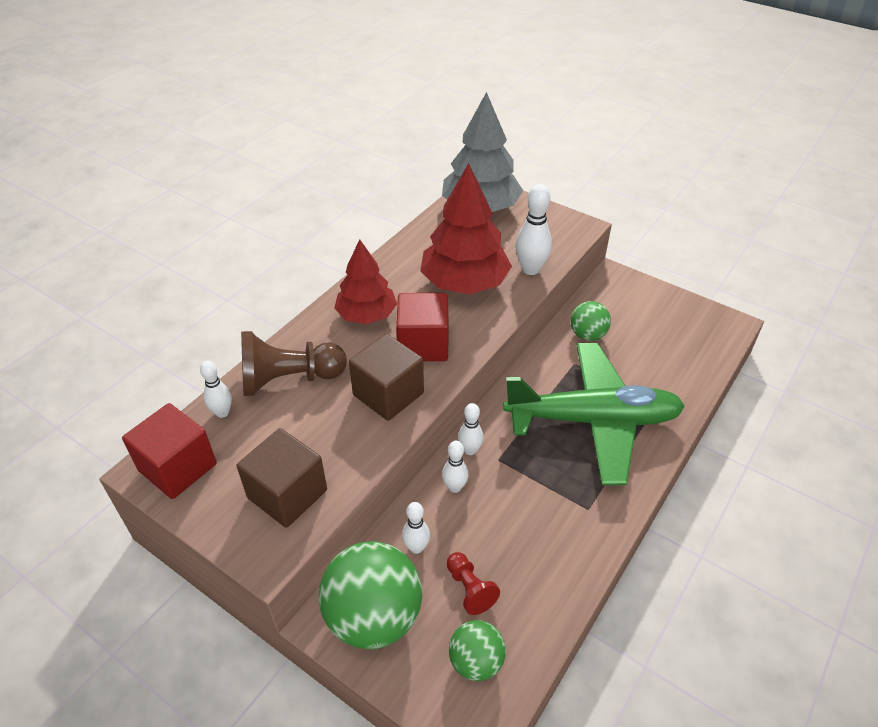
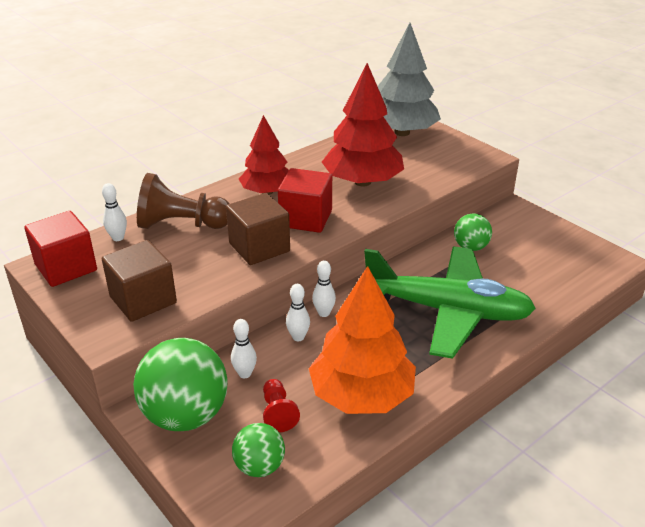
camera: 15 degrees right, 10 degrees down
white bowling pin [515,184,552,275] -> none
none -> orange tree [309,266,416,414]

